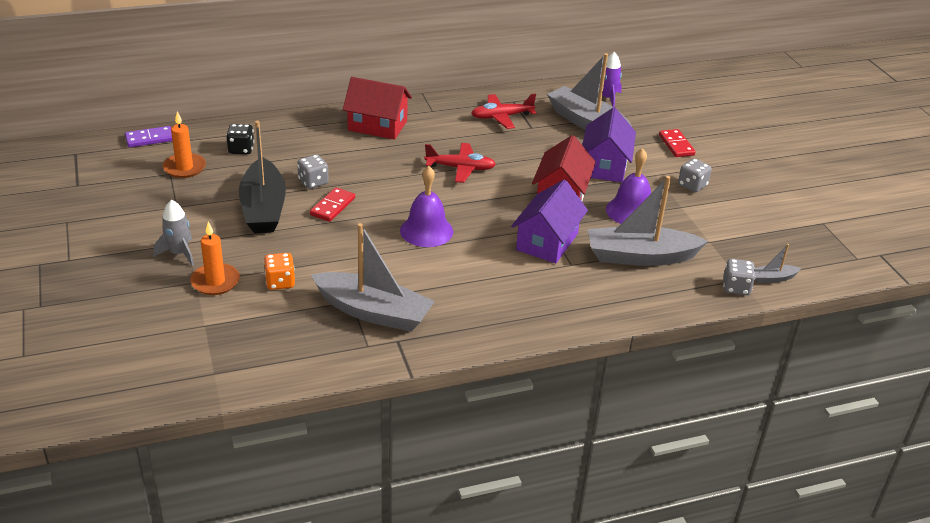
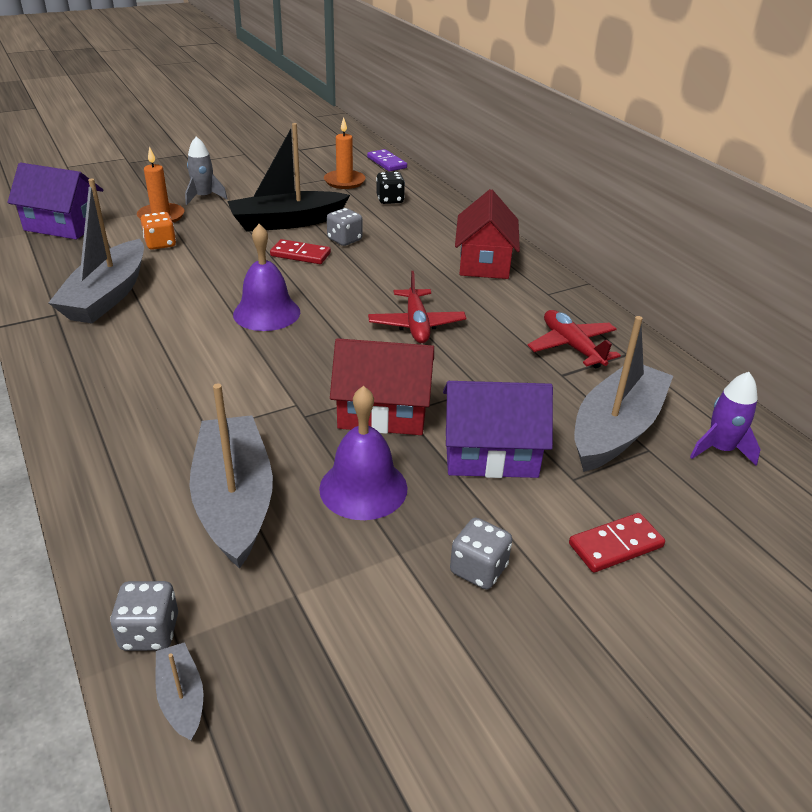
camera: 80 degrees right, 0 degrees up
purple house [511,179,588,263] -> purple house moved to [7,163,103,239]

